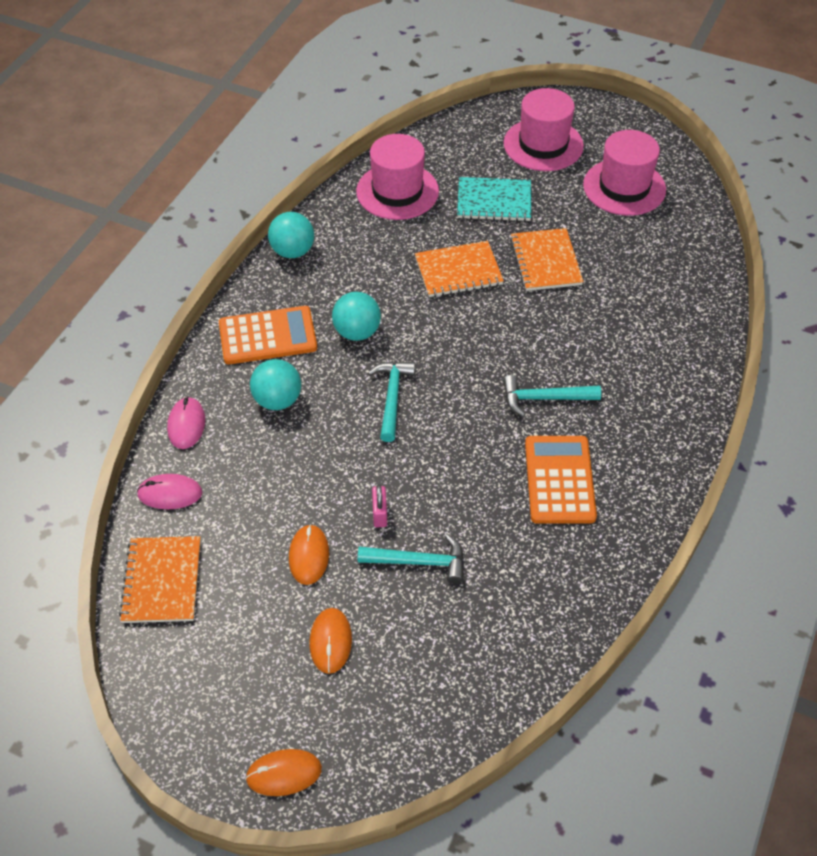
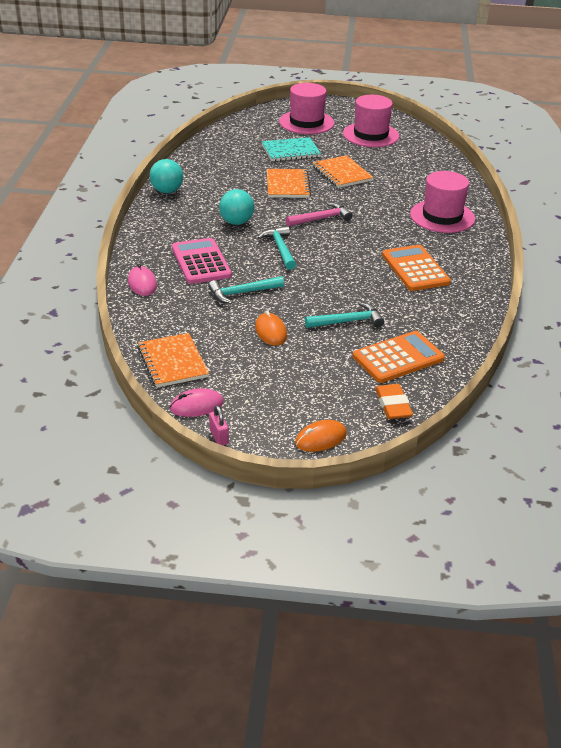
camera: 20 degrees left, 15 degrees down
pink mouse [137,474,202,509] -> pink mouse moved to [170,388,224,417]
orange calculator [219,306,317,364] -> orange calculator moved to [353,331,445,383]
turquoise ball [250,359,301,410] -> pink calculator [172,238,232,284]
orange mouse [309,608,352,674] -> none
pink hat [356,134,439,220] -> pink hat moved to [410,171,475,233]
pink padlock [372,484,387,527] -> pink padlock moved to [209,406,229,446]
orange notebook [415,241,504,297] -> orange notebook turned 60 degrees counterclockwise [267,169,311,198]
turquoise hammer [503,375,601,417] -> turquoise hammer moved to [208,276,284,304]
none -> pink hammer [286,202,353,227]
none -> orange eraser [375,384,413,419]

